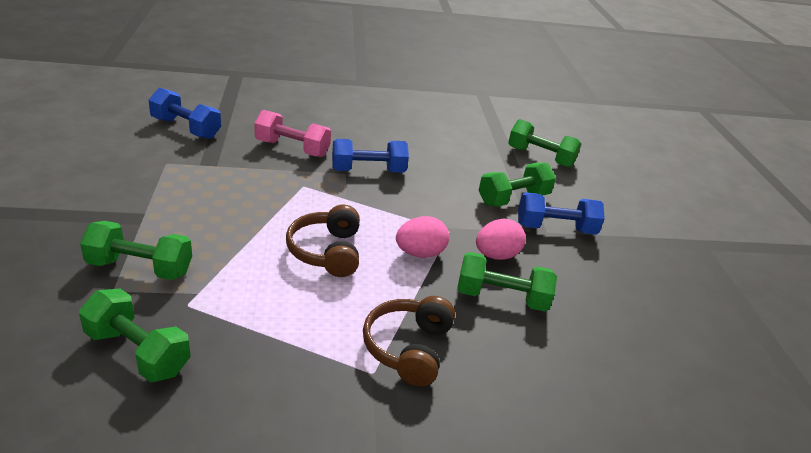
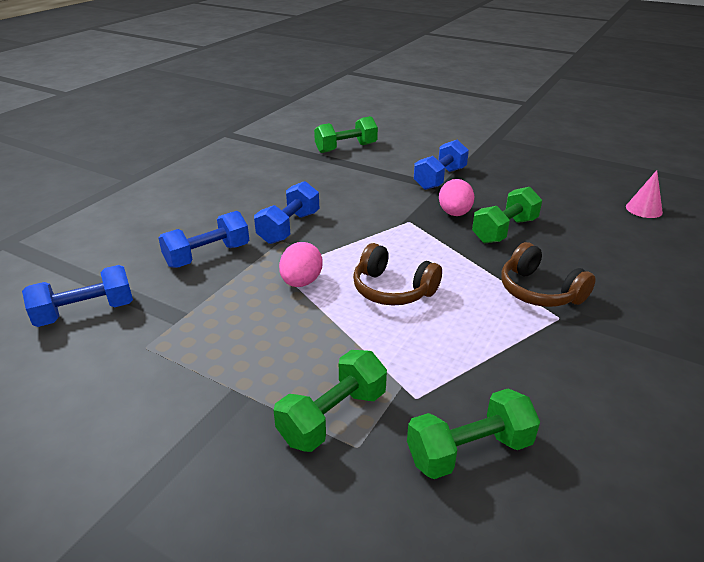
camera: 50 degrees left, 0 degrees up
pink dumbbell [254,110,331,157] -> blue dumbbell [159,211,249,268]
pink egg [396,216,449,258] -> pink egg moved to [279,242,323,287]
green dumbbell [479,163,556,207] -> none
none -> pink cone [626,170,663,218]

